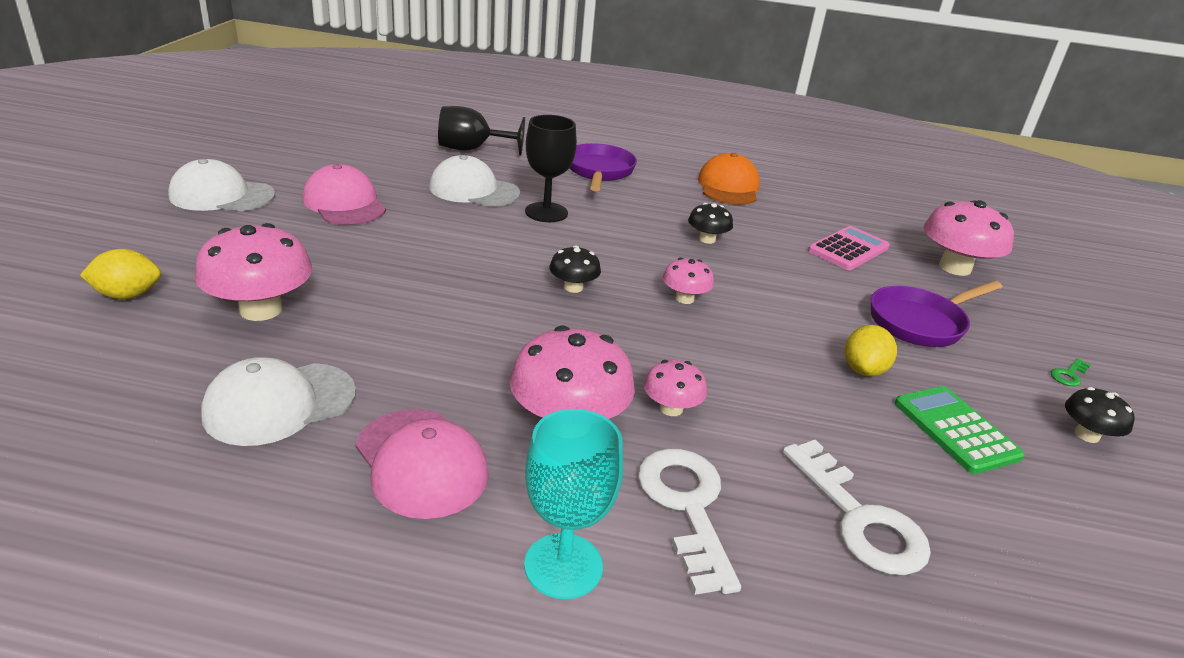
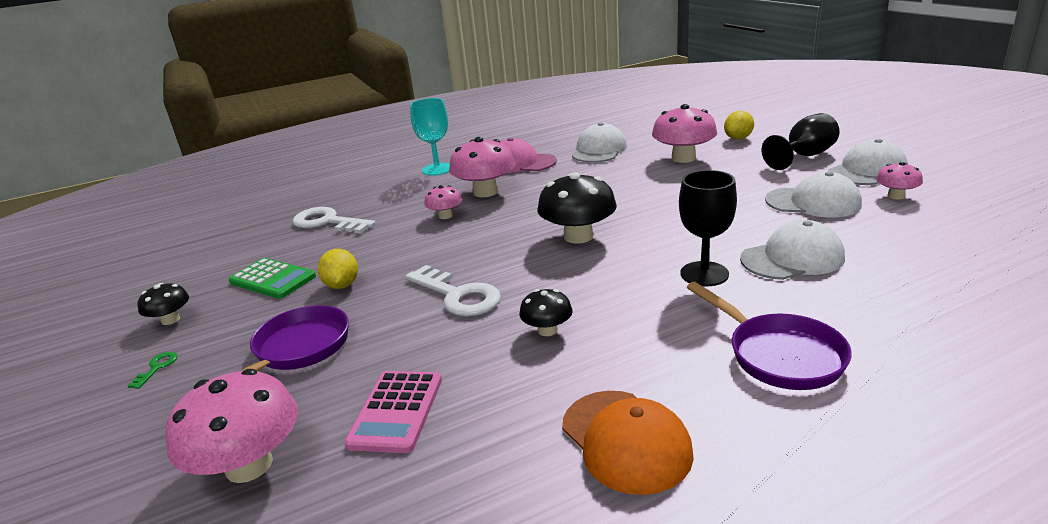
camera: 150 degrees right, 5 degrees down
pink cap [302,164,386,225] -> white cap [765,172,862,217]
black goblet [438,106,525,156] -> black goblet moved to [761,113,840,170]
black mushroom [549,246,601,293] -> black mushroom [538,172,617,244], size x1.85
white key [638,448,741,595] -> white key moved to [405,265,501,316]
pink mushroom [663,258,714,304] -> pink mushroom moved to [876,162,923,199]

